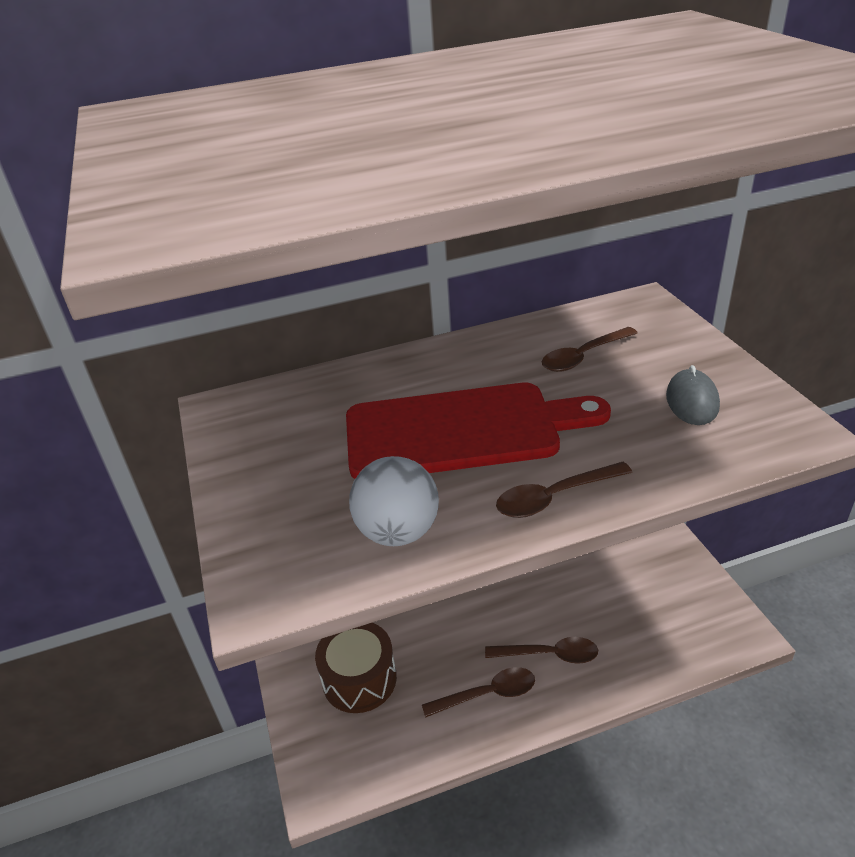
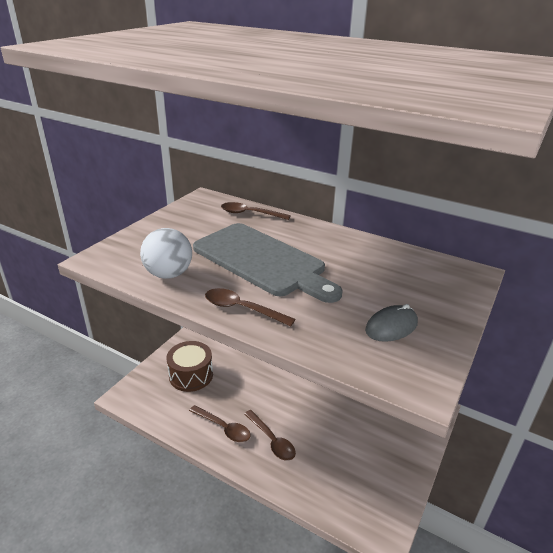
camera: 45 degrees right, 5 degrees down
red cutting board [346,383,611,479] -> grey cutting board [193,223,342,303]
brown spoon [542,327,638,372] -> brown spoon moved to [221,202,291,220]

